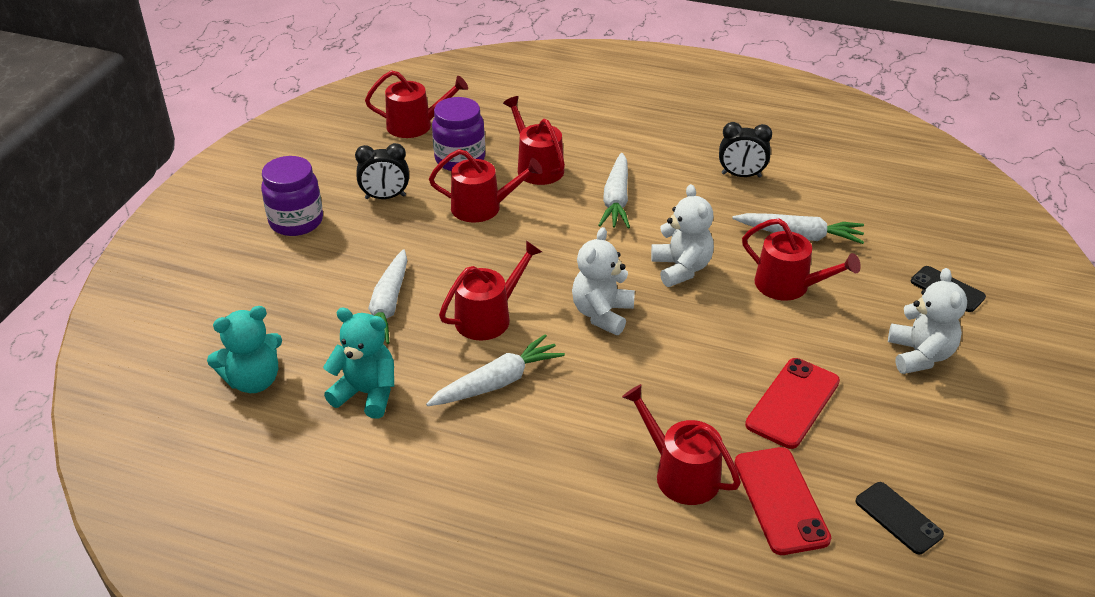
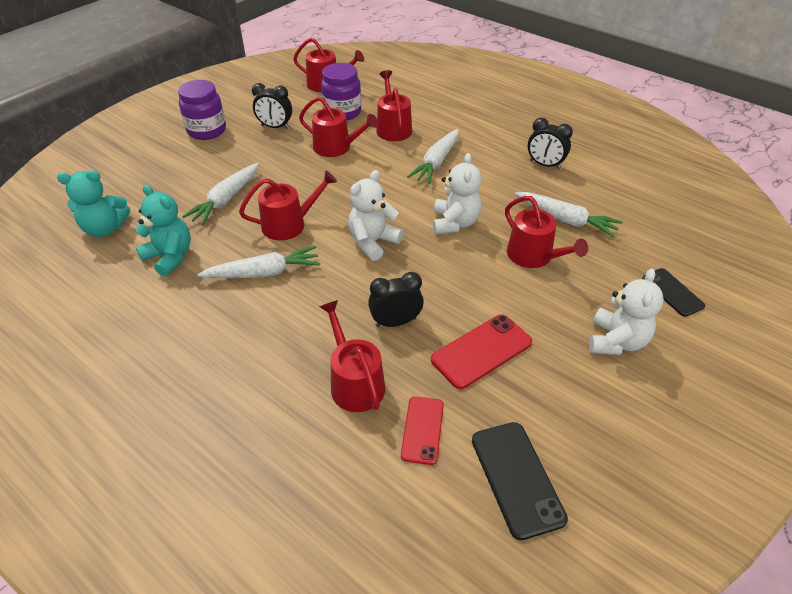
camera: 20 degrees right, 5 degrees up
red phone [734,447,831,555] -> red phone [401,396,444,465], size x0.67
black phone [855,482,944,554] -> black phone [472,422,568,540], size x1.50
none -> black clock [368,272,424,327]

